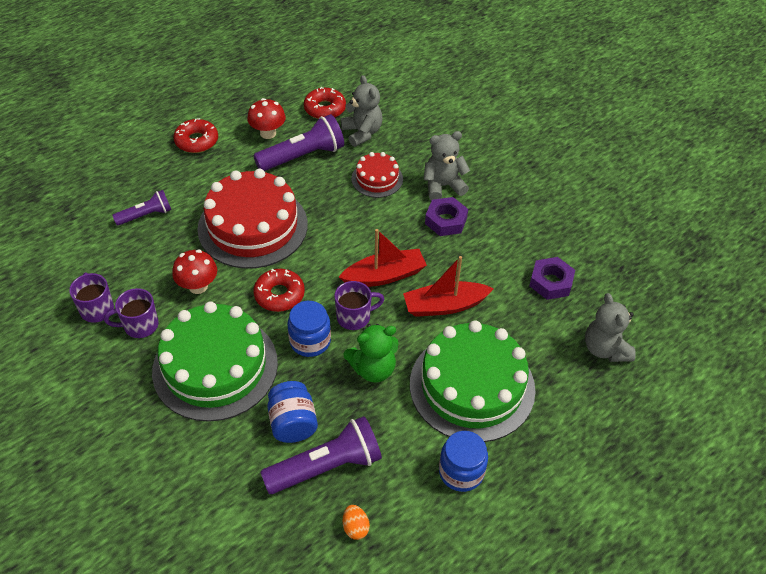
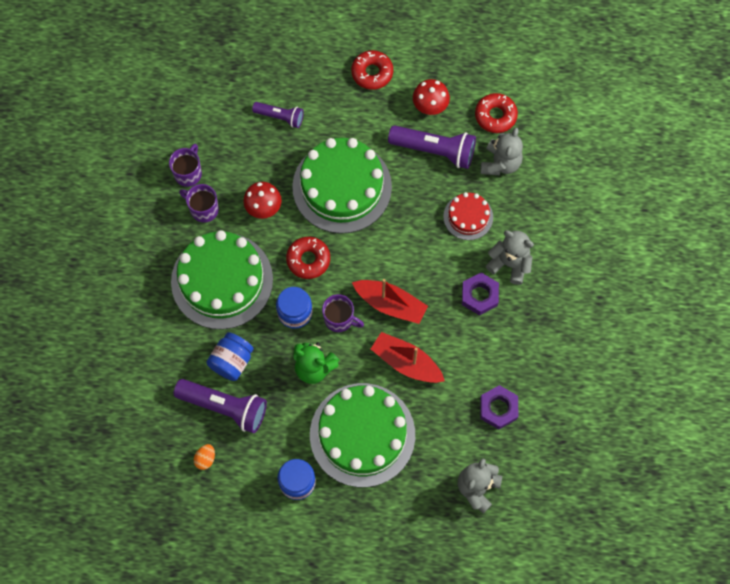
camera: 45 degrees right, 20 degrees up
red cake [197,169,308,269] -> green cake [292,138,392,234]

